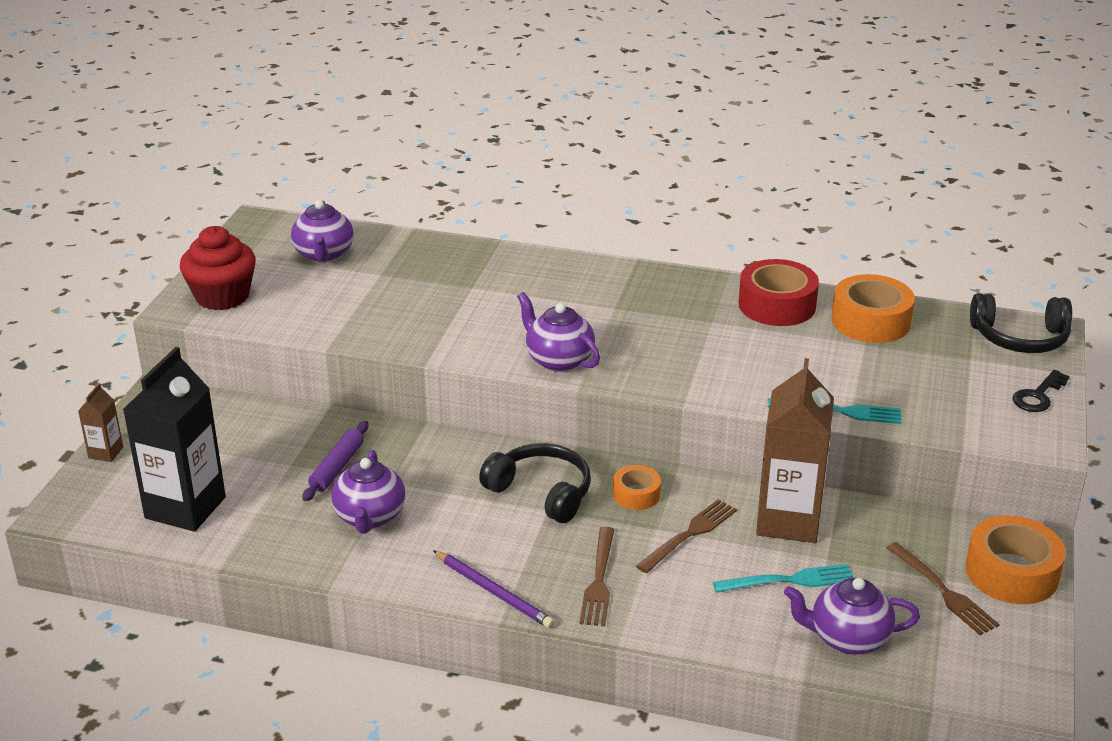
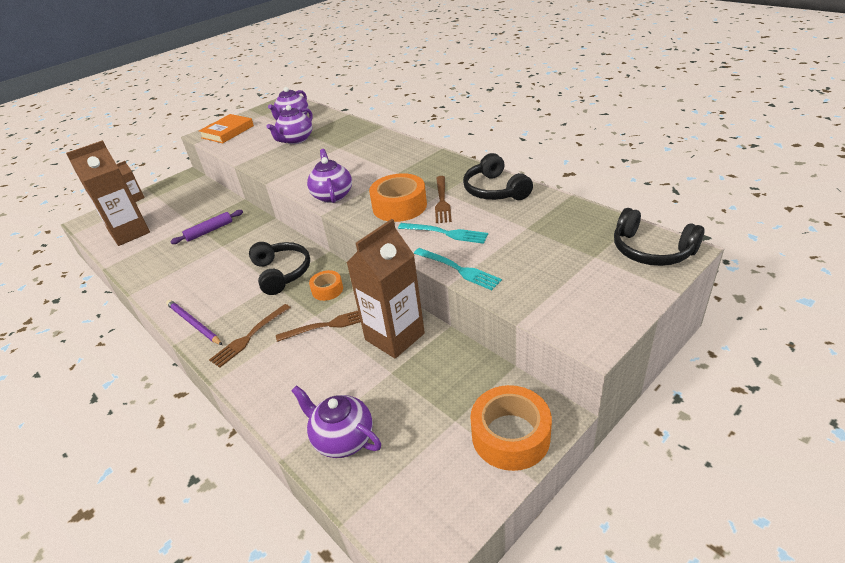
camera: 35 degrees right, 5 degrees up
black carton [123,347,226,532] -> brown carton [66,140,150,246]
red cupcake [180,226,256,310] -> orange book [199,114,254,143]
purple teapot [331,450,406,533] -> purple teapot moved to [267,105,313,144]
purple pencil [433,550,555,628] -> purple pencil turned 150 degrees clockwise [166,300,222,345]
turquoise fork [713,564,853,593] -> turquoise fork moved to [398,223,488,244]
red tape [738,259,819,326] -> black headphones [463,153,533,200]
orange tape [831,274,915,343] -> orange tape moved to [369,173,427,222]
brown fork [887,542,1000,635] -> brown fork moved to [435,176,452,223]
black key [1013,370,1070,412] -> none

